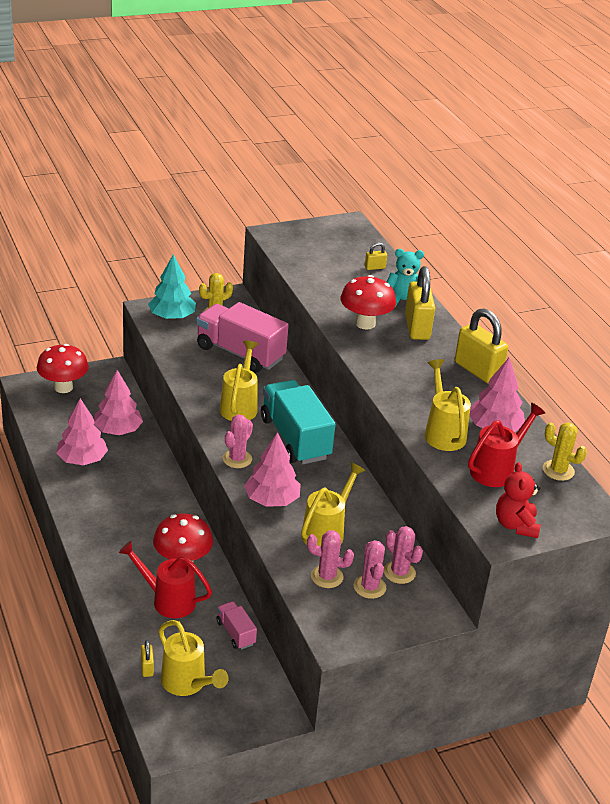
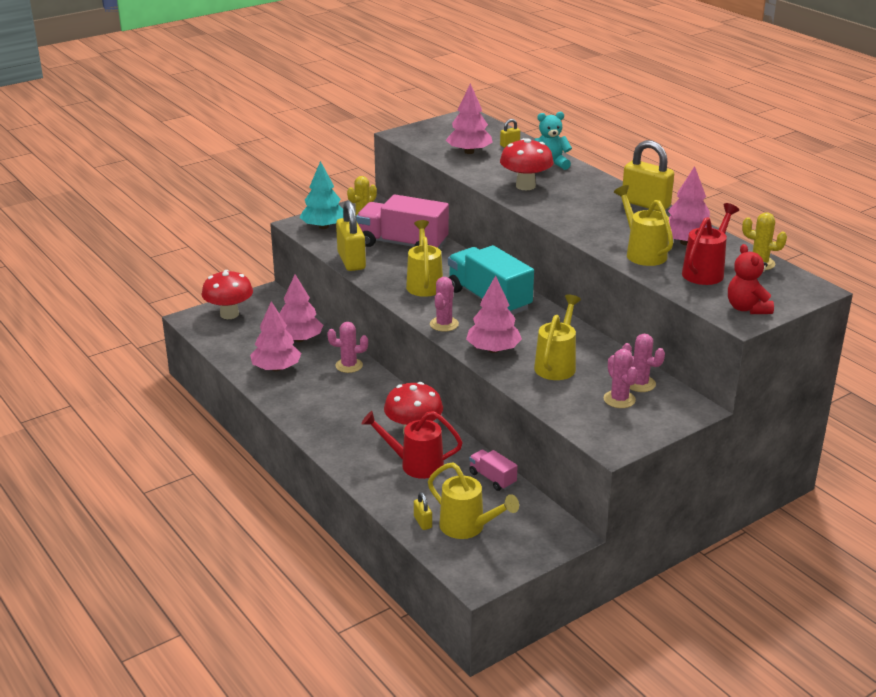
camera: 10 degrees left, 5 degrees down
pink cactus [307,530,354,588] -> pink cactus moved to [327,322,368,373]
yellow padlock [405,266,435,340] -> yellow padlock moved to [336,200,366,271]
none -> pink tree [446,84,493,154]

